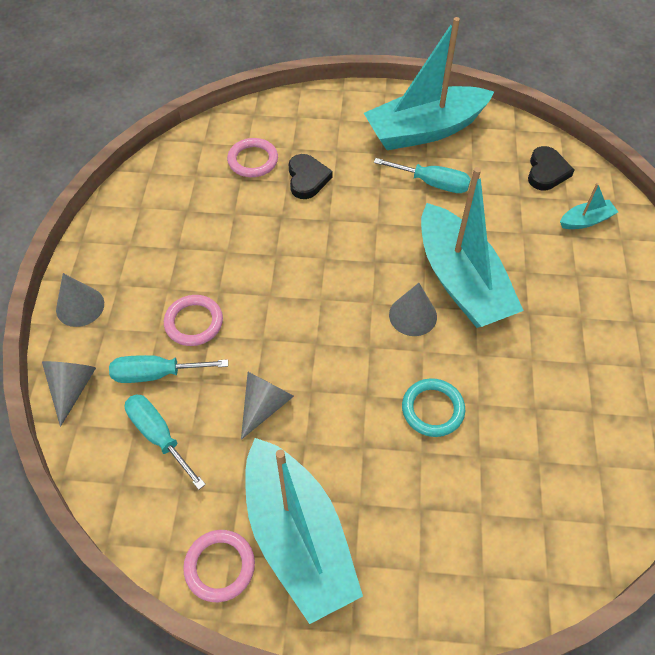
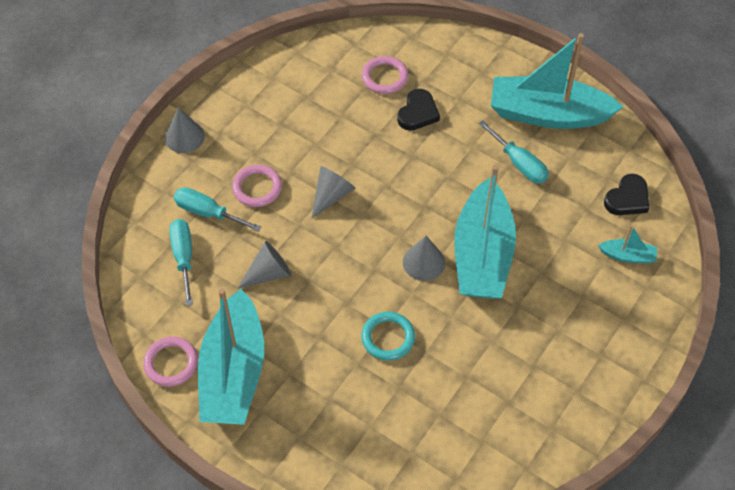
camera: 30 degrees right, 0 degrees up
grey cone [42,361,96,427] -> grey cone moved to [311,166,355,219]

